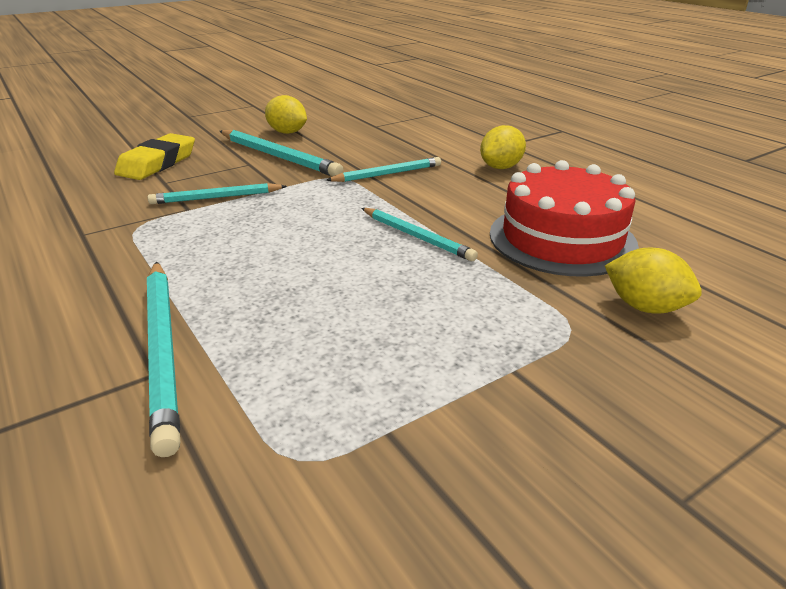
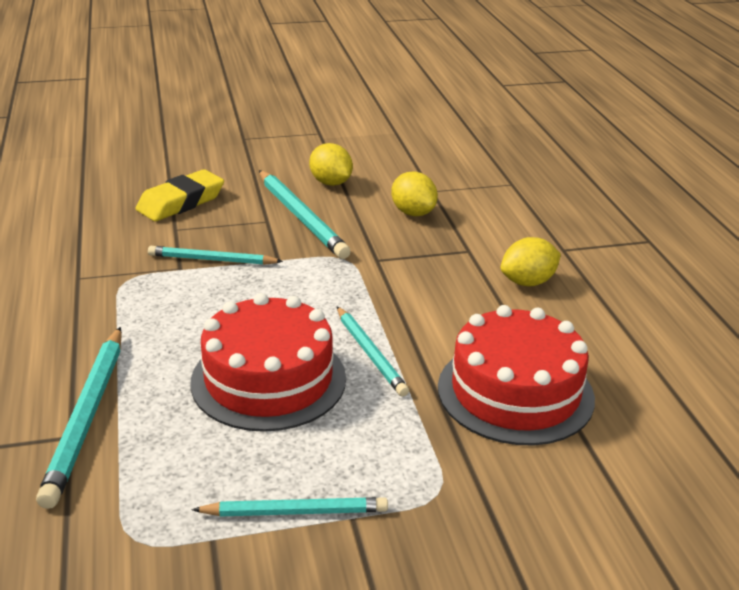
camera: 20 degrees right, 0 degrees up
turquoise pencil [326,157,441,182] -> turquoise pencil moved to [192,497,388,517]
yellow lemon [605,248,702,314] -> yellow lemon moved to [391,171,438,216]
none -> red cake [190,293,346,432]

